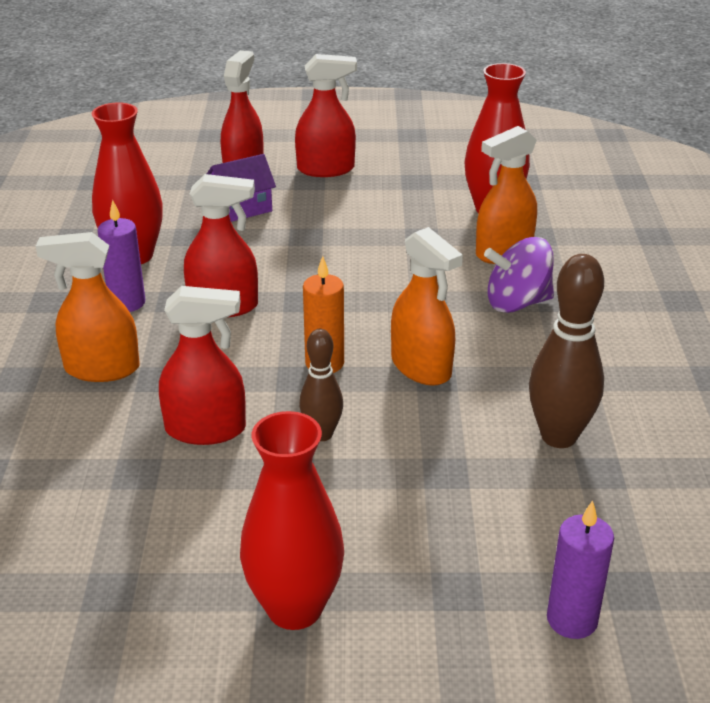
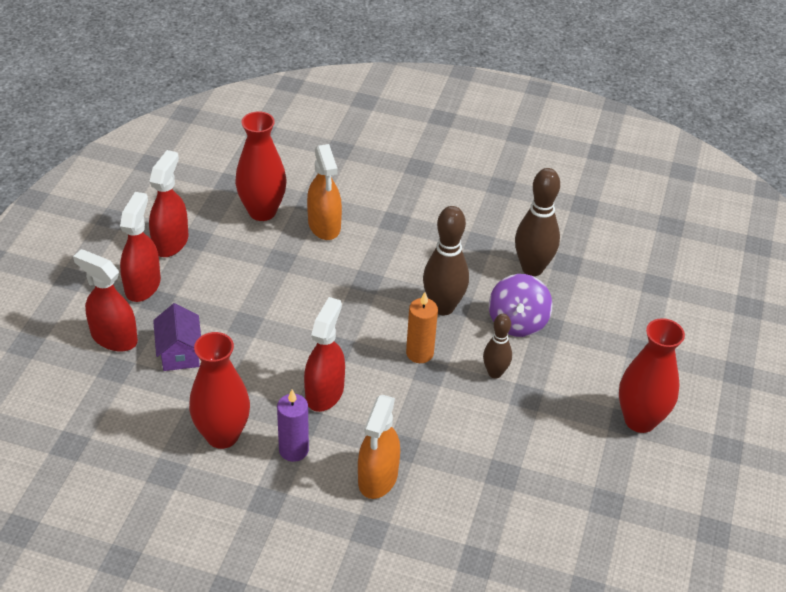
camera: 75 degrees left, 10 degrees up
red spray bottle [159,286,246,445] -> red spray bottle moved to [149,150,188,257]
orange spray bottle [391,227,463,386] -> brown bowling pin [423,206,469,315]
purple spinning top [484,237,554,313] -> purple spinning top moved to [489,274,553,337]
purple candle [547,500,614,639] -> none

